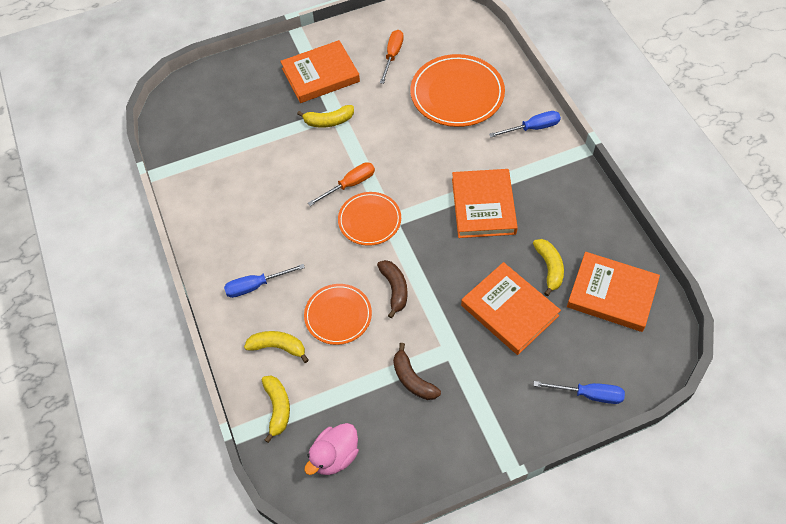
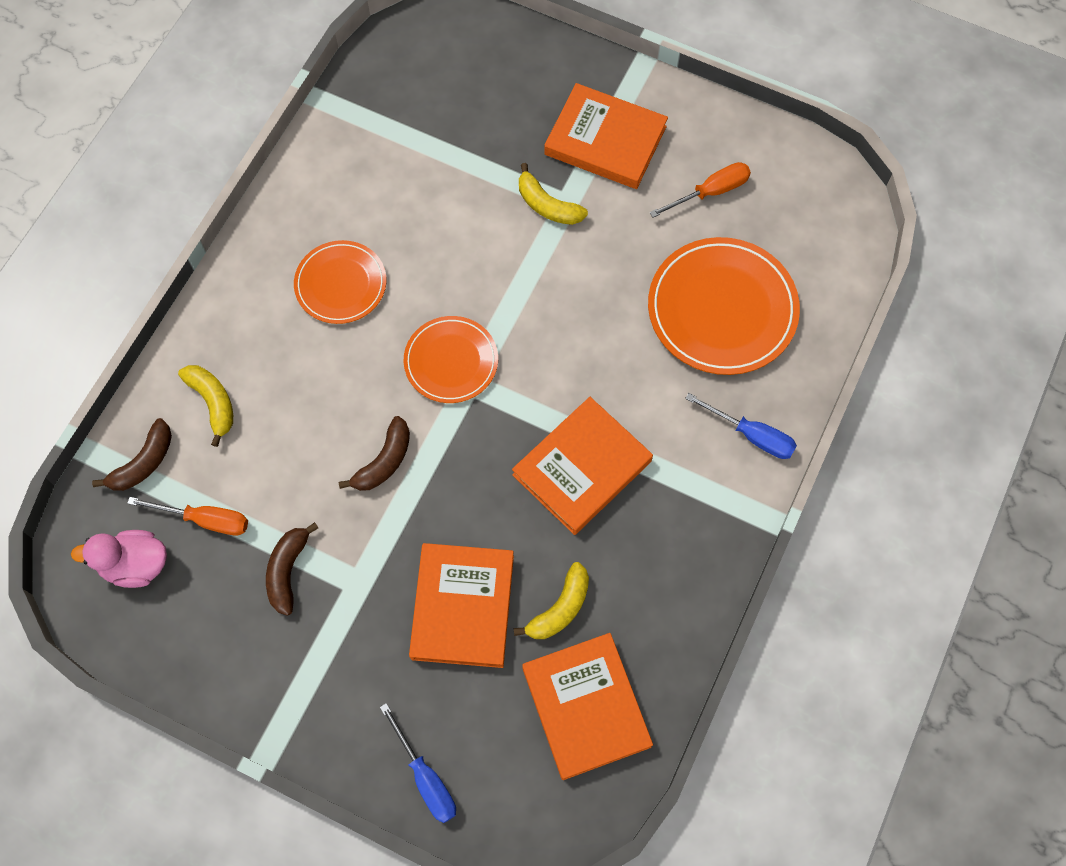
camera: 45 degrees right, 10 degrees up
blue screwdriver [224,264,305,298] -> none
yellow banana [262,375,290,443] -> brown banana [92,418,172,491]
orange plate [304,284,372,345] -> orange plate moved to [294,240,386,324]
orange screwdriver [308,162,375,206] -> orange screwdriver moved to [127,497,248,535]

